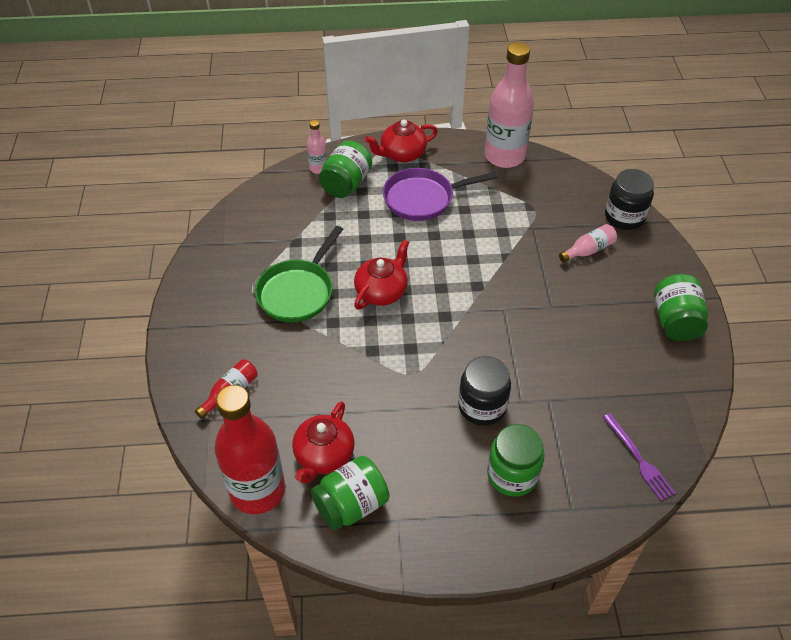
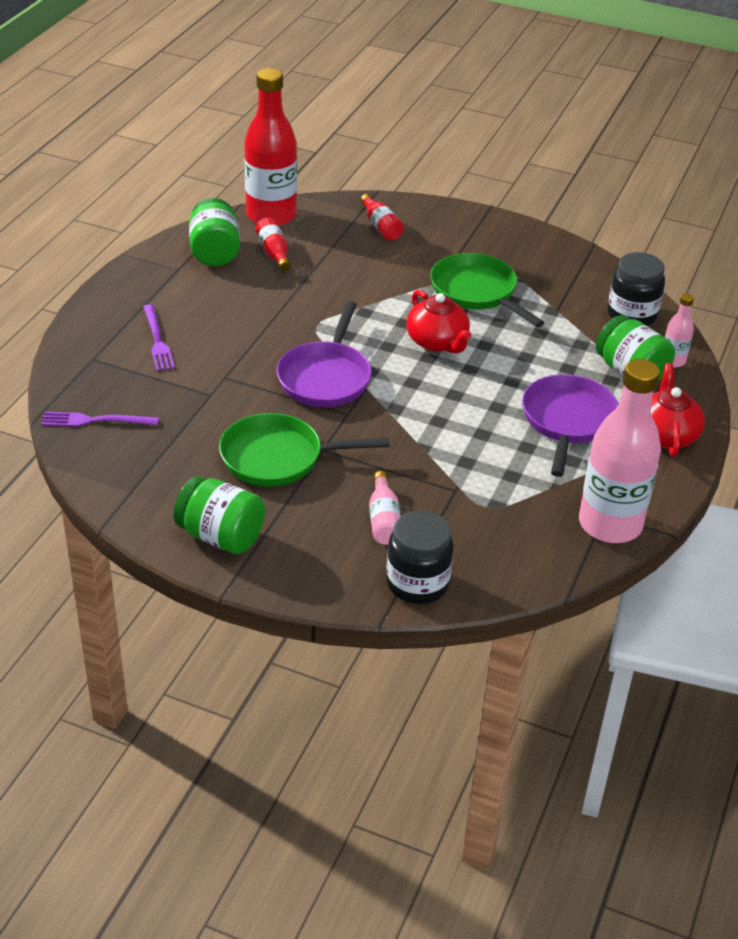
camera: 115 degrees right, 10 degrees down
red teapot [292,401,355,484] -> red bottle [255,218,291,271]
black jar [458,356,511,426] -> black jar moved to [608,252,665,326]
green jar [487,424,545,497] -> purple fork [143,304,175,371]
none -> green pan [219,413,389,487]
none -> purple pan [277,301,372,407]

